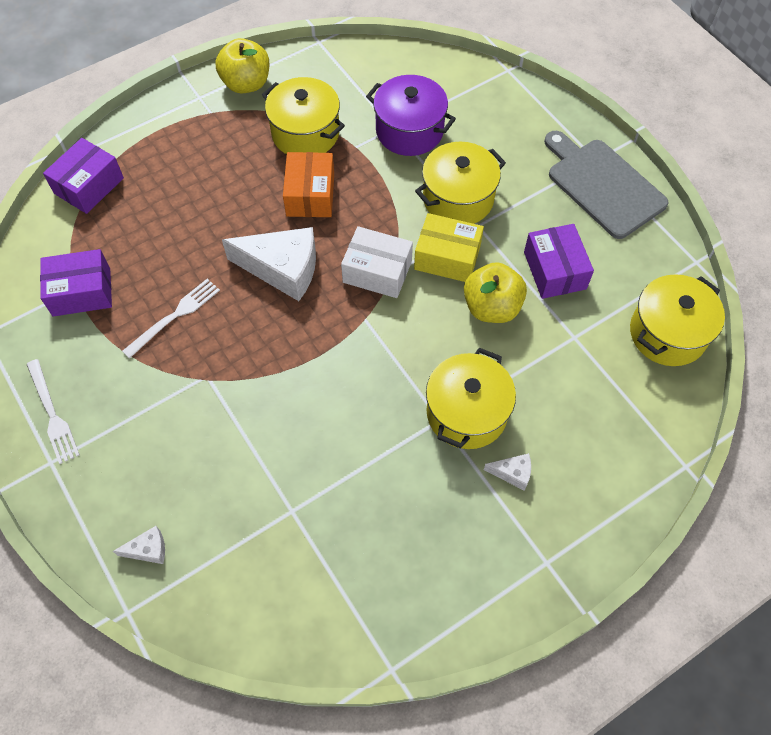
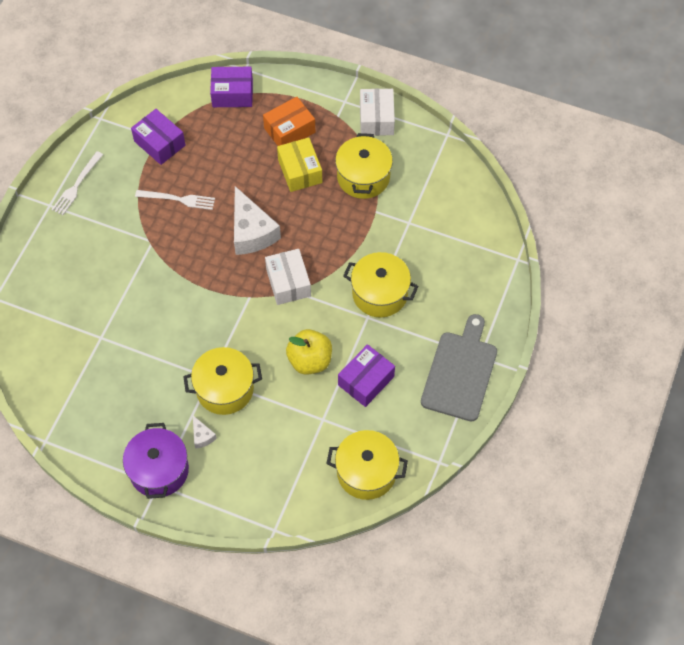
camera: 55 degrees right, 0 degrees up
white cheese [113,526,165,564] -> none
yellow apple [215,38,270,94] -> white box [360,89,395,136]
orange box [283,152,334,217] -> orange box moved to [263,97,315,146]
purple pot [366,75,456,156] -> purple pot moved to [123,423,189,499]
yellow box [414,213,484,282] -> yellow box moved to [277,137,322,192]

